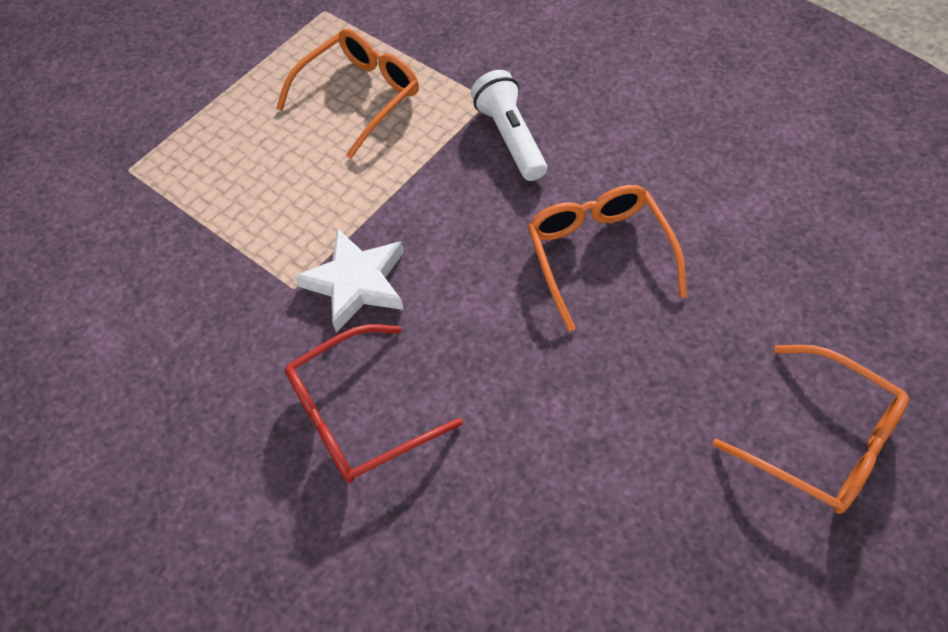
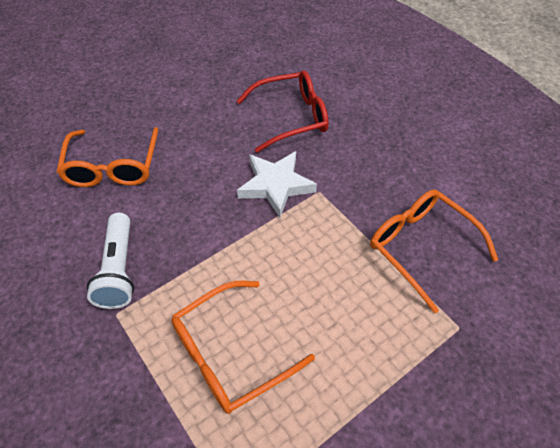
camera: 170 degrees left, 5 degrees down
orange glasses [713,345,909,514] -> orange glasses moved to [370,189,498,313]

